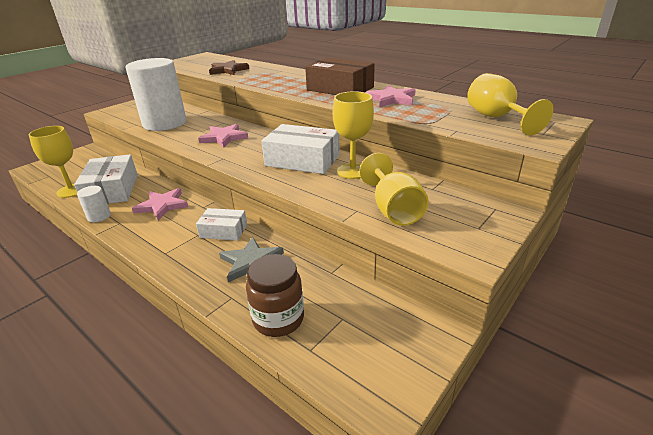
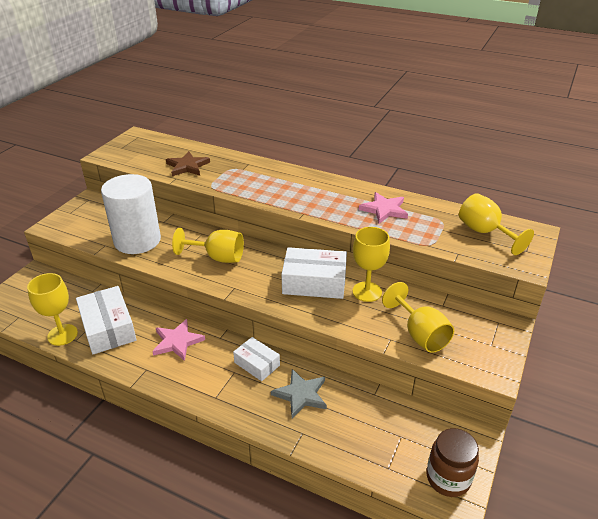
camera: 15 degrees left, 5 degrees up
white cylinder [77,186,111,222] -> none
white box [196,208,247,241] -> white box turned 45 degrees clockwise [233,337,280,381]
pink star [198,124,248,148] -> yellow goblet [172,228,244,263]
brown jar [246,254,304,337] -> brown jar moved to [427,428,479,497]
brown box [305,58,375,95] -> none

